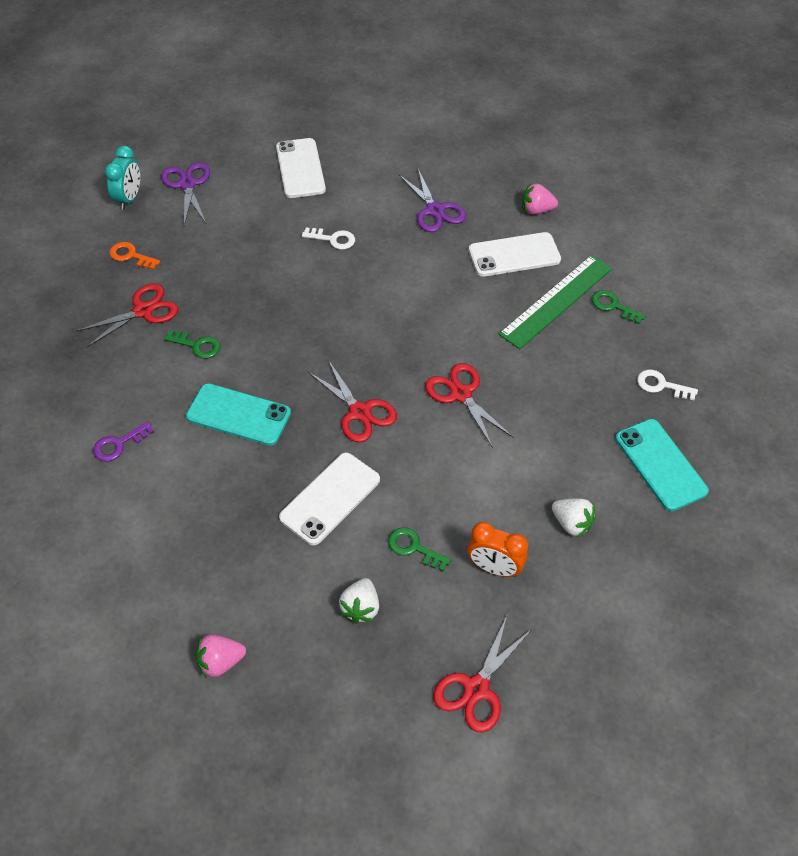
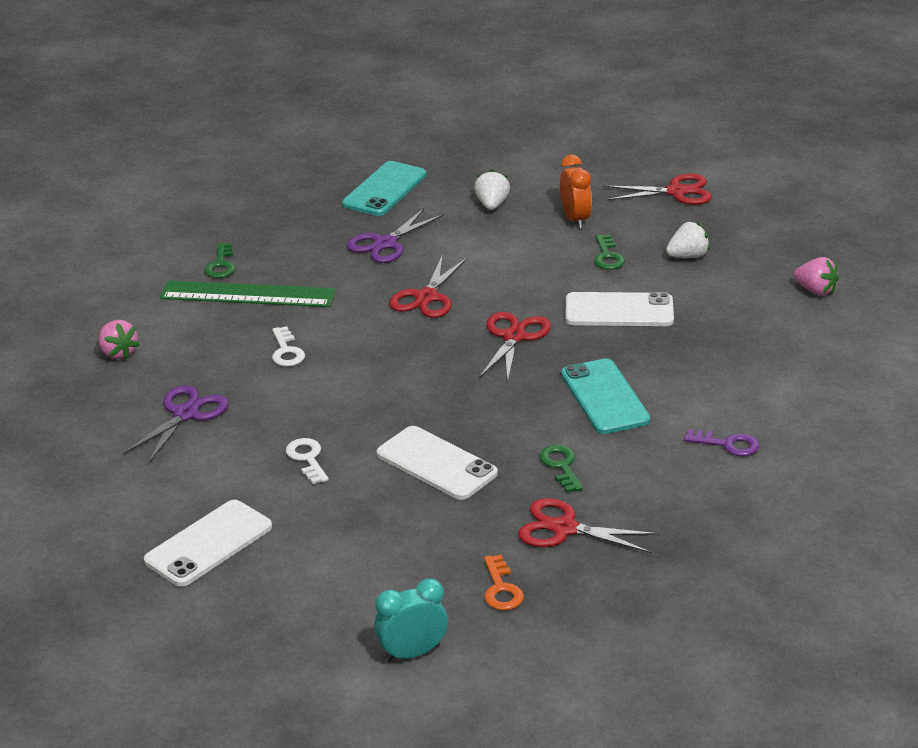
camera: 125 degrees left, 20 degrees down
purple scissors [161,162,210,225] -> purple scissors moved to [347,208,444,263]
white phone [469,232,561,277] -> white phone moved to [376,426,498,500]
white key [637,370,698,400] -> white key moved to [272,326,305,366]

